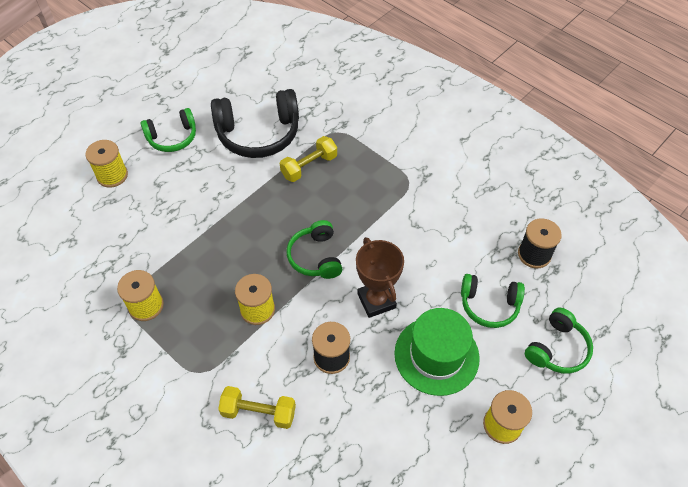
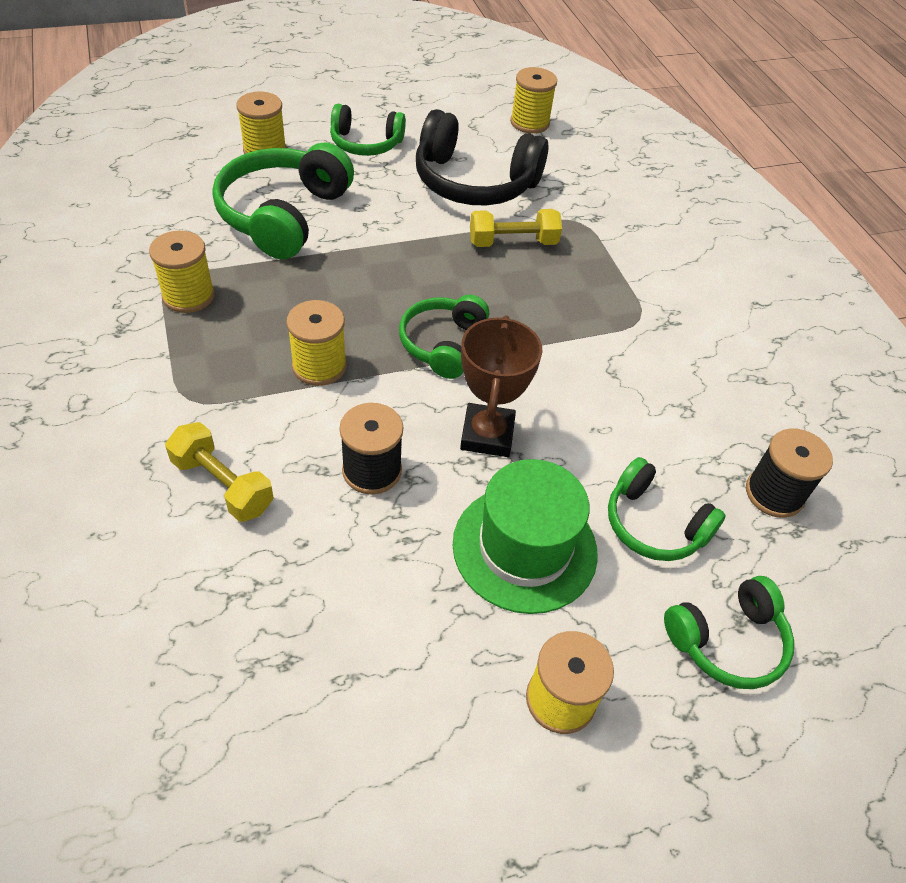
camera: 25 degrees right, 5 degrees down
none -> green headphones [212,142,354,259]
none -> yellow spool [510,67,557,134]

